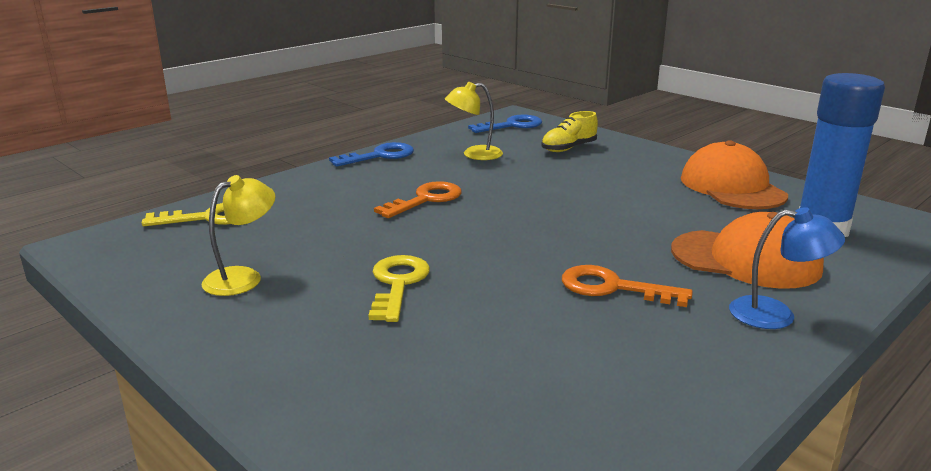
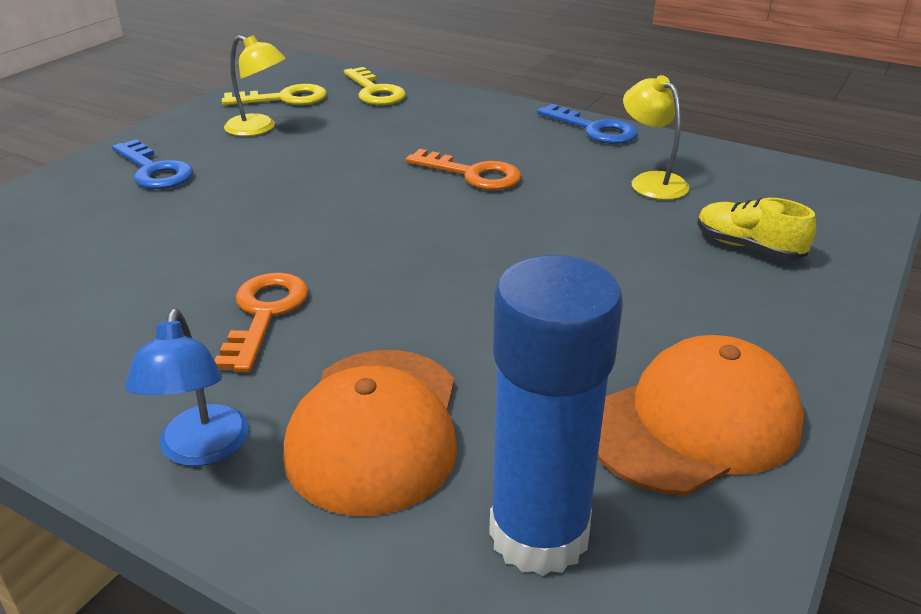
camera: 75 degrees right, 10 degrees up
yellow key [369,255,430,322] -> yellow key moved to [222,84,327,105]
blue key [468,115,542,133] -> blue key moved to [112,139,193,189]

